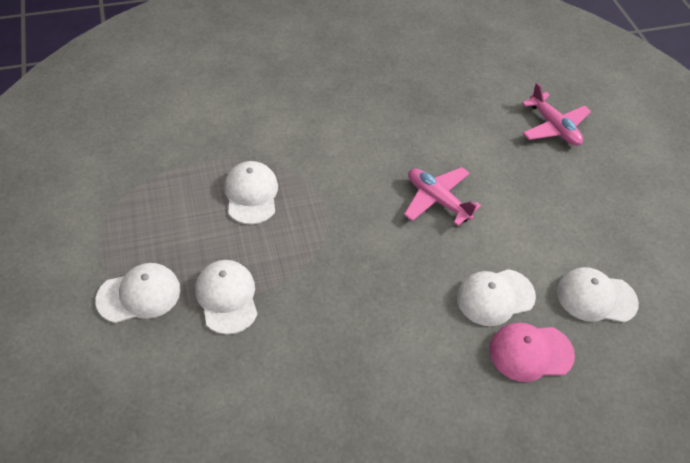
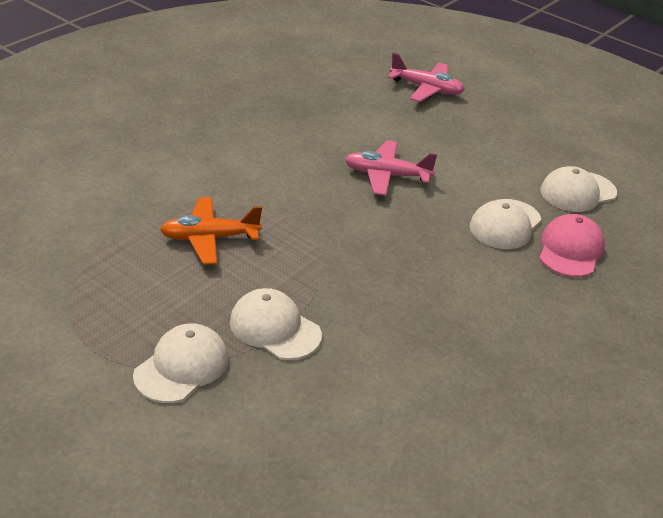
camera: 35 degrees left, 15 degrees down
white cap [224,161,278,224] -> orange plane [160,197,262,265]
pink cap [489,323,575,382] -> pink cap turned 150 degrees clockwise [539,214,605,277]

